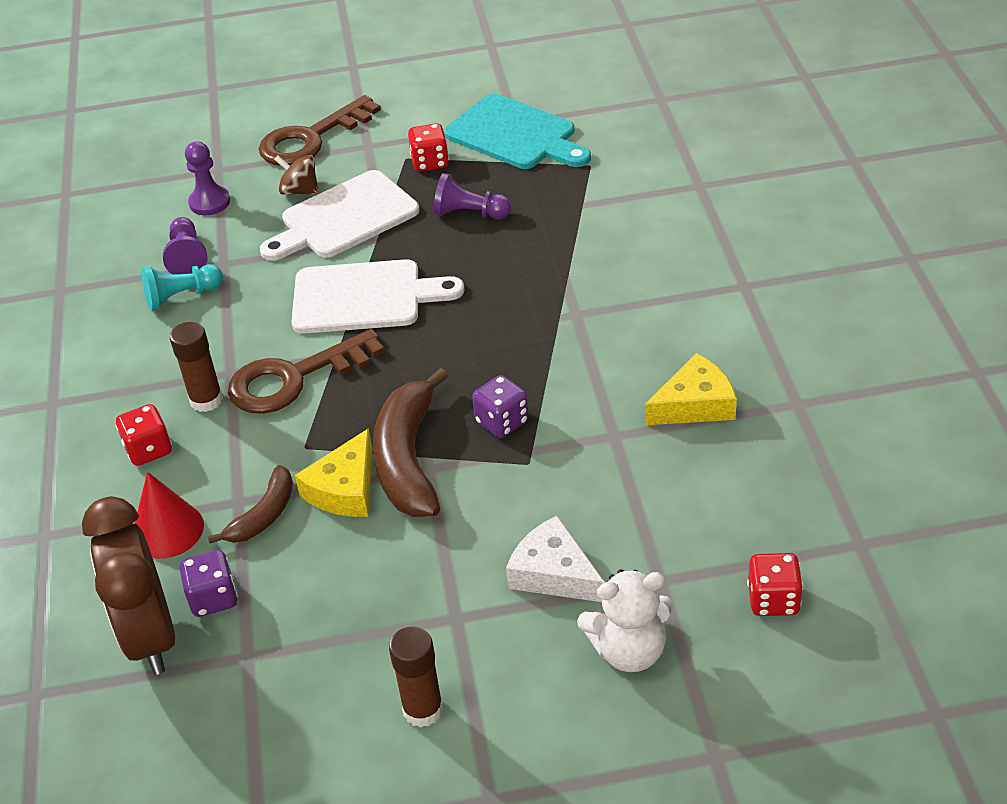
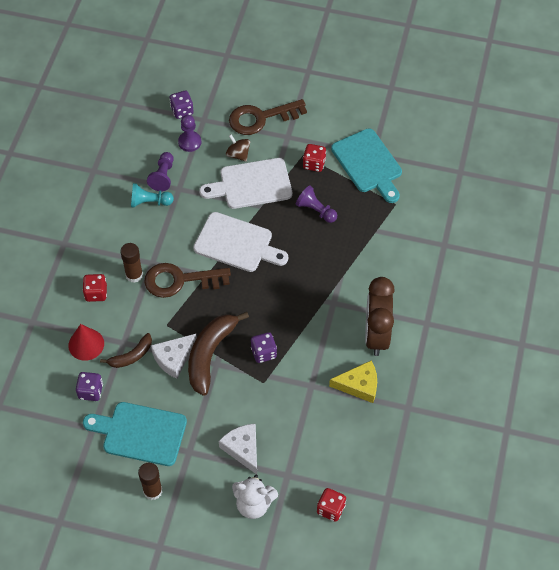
camera: 20 degrees right, 15 degrees up
brown clock [82,496,175,675] -> brown clock moved to [365,277,395,356]
yellow cheese [295,428,373,517] -> white cheese [151,334,197,379]
none -> turquoise cutting board [83,402,187,466]
none -> purple dice [169,91,194,119]

